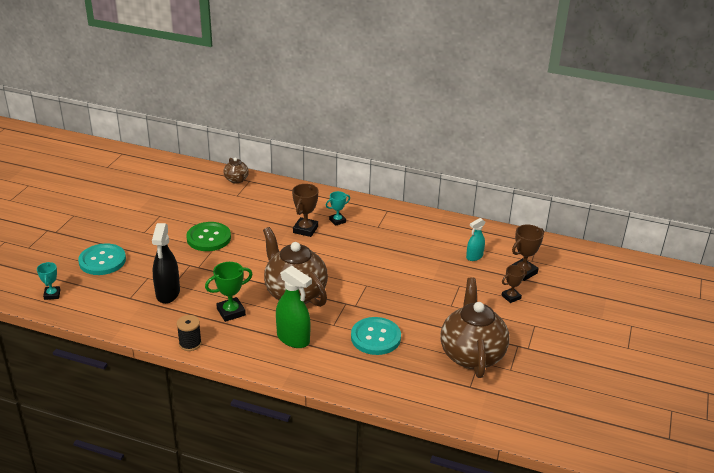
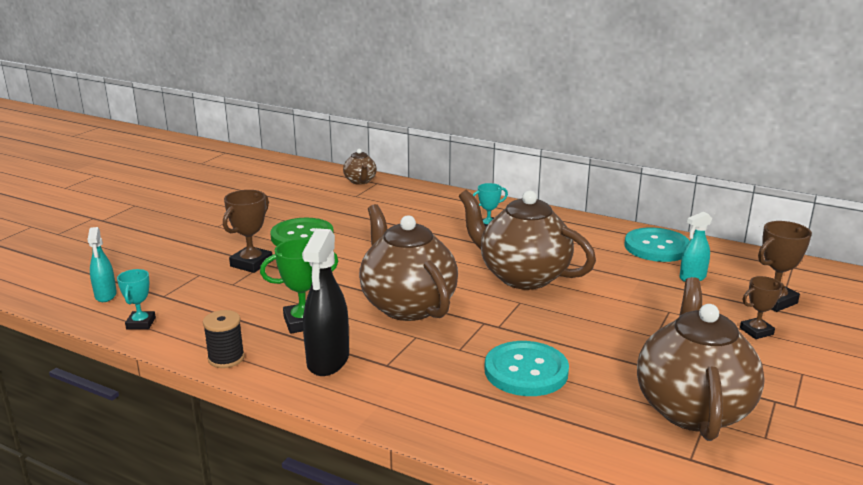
camera: 10 degrees right, 10 degrees down
turquoise trophy [37,262,60,300] -> turquoise trophy moved to [117,269,156,329]
turquoise button [78,243,126,275] -> turquoise button moved to [625,227,690,262]
black spray bottle [152,223,180,304] -> black spray bottle moved to [302,228,349,376]
green spray bottle [276,266,312,348] -> none
brown trophy [292,184,318,237] -> brown trophy moved to [223,190,272,273]
none -> turquoise spray bottle [88,227,117,302]
none -> brown teapot [459,190,596,290]

